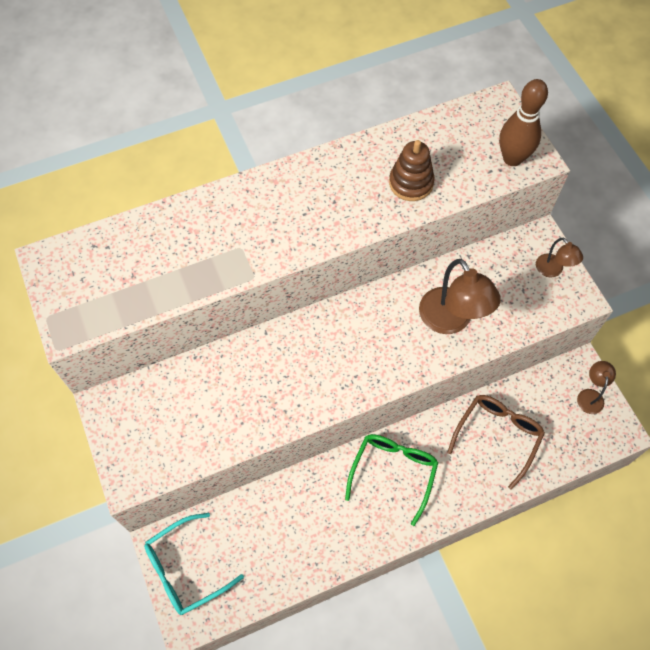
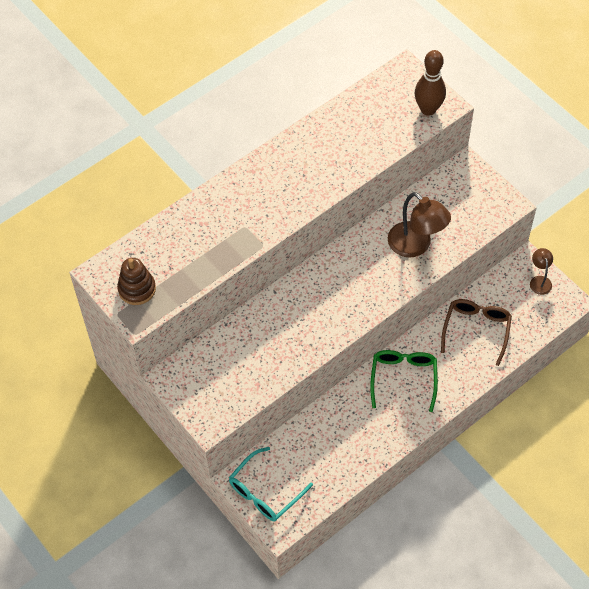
camera: 15 degrees left, 5 degrees down
brown stacking toy [389,140,435,201] -> brown stacking toy moved to [117,258,156,305]
brown lamp [536,238,583,277] -> none

